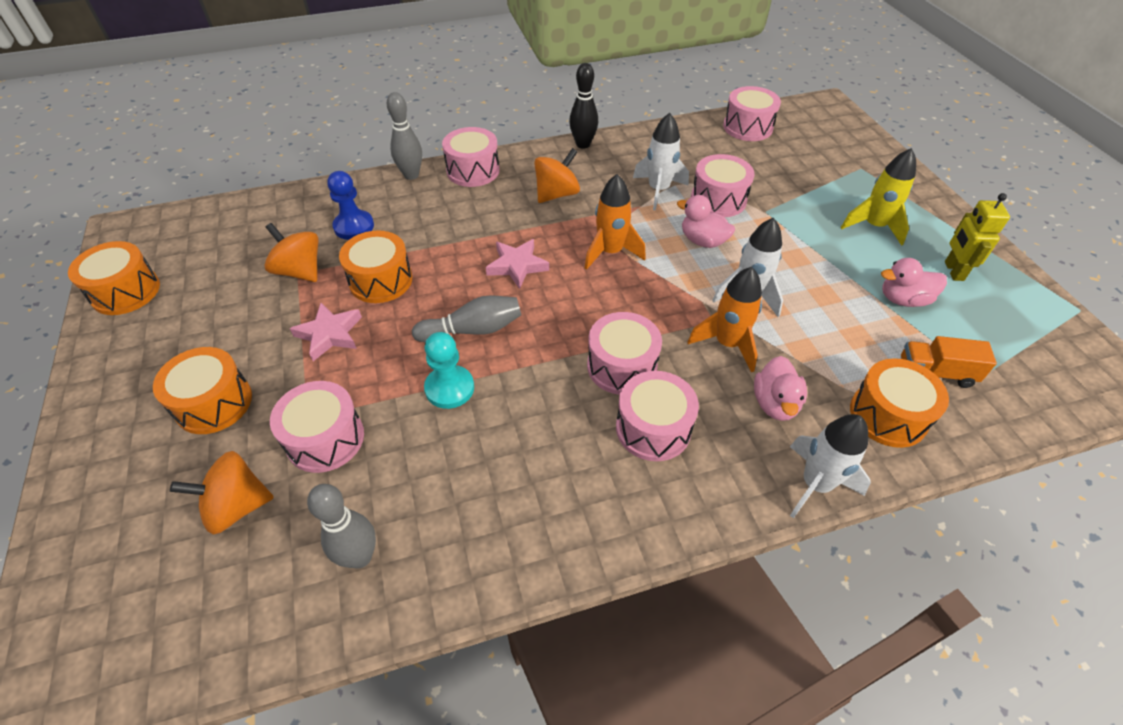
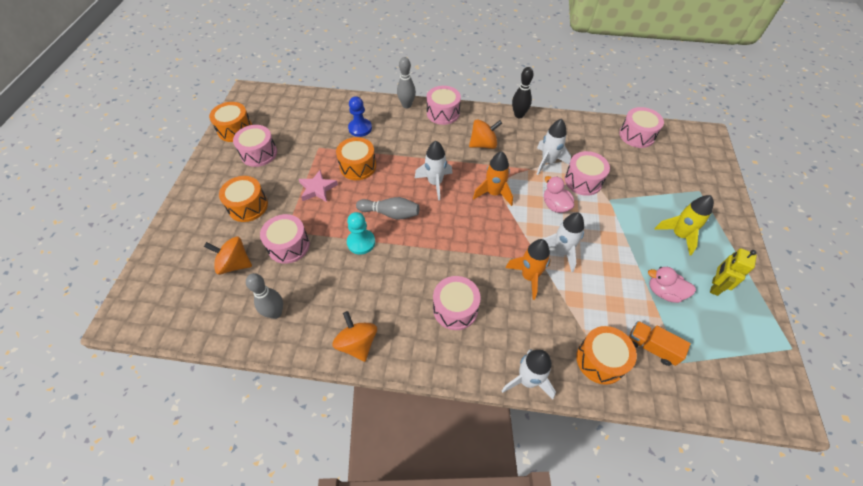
camera: 25 degrees right, 5 degrees up
orange spinning top [265,223,319,282] -> orange spinning top moved to [332,311,377,362]
pink star [486,239,549,289] -> white rocket [415,141,453,200]
pink drum [587,312,662,395] -> pink drum moved to [233,125,277,167]
pink duck [754,356,807,421] -> none

